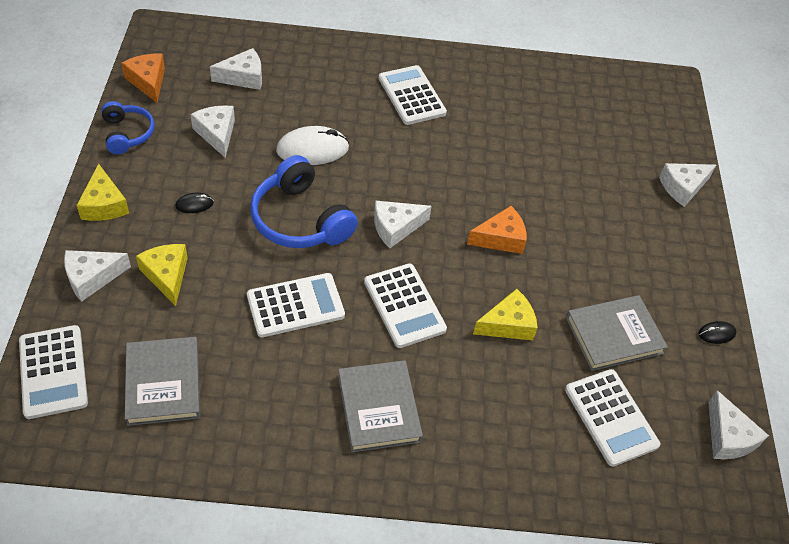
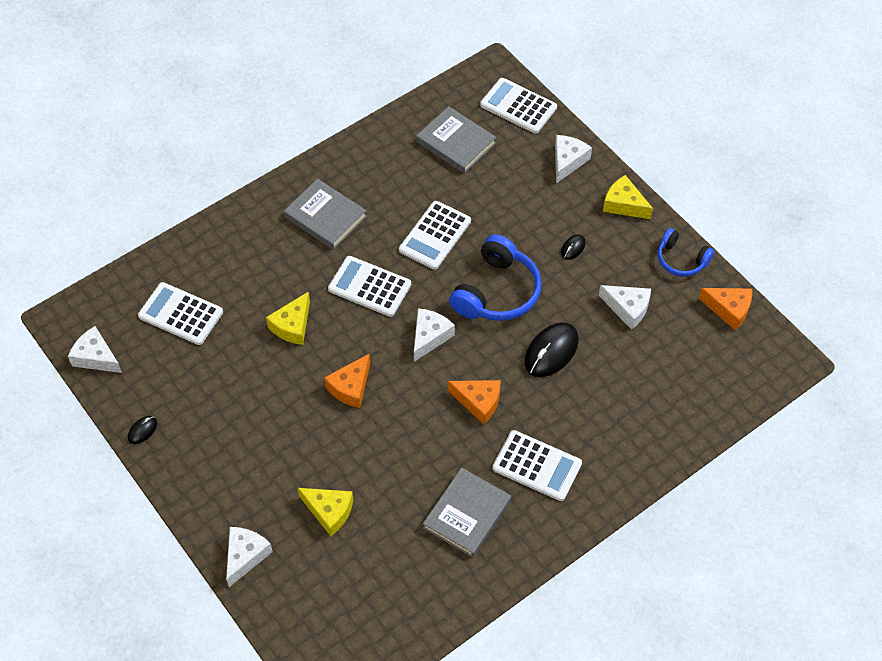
camera: 145 degrees right, 5 degrees up
yellow cheese [136,244,188,306] -> yellow cheese moved to [298,488,353,536]
white cheese [210,48,262,90] -> none
blue headphones [250,155,358,248] -> blue headphones turned 105 degrees clockwise [449,234,542,321]
white mouse [276,126,349,165] -> black mouse [525,322,579,377]
grey book [566,295,668,371] -> grey book moved to [423,468,511,558]
none -> orange cheese [448,380,501,424]

